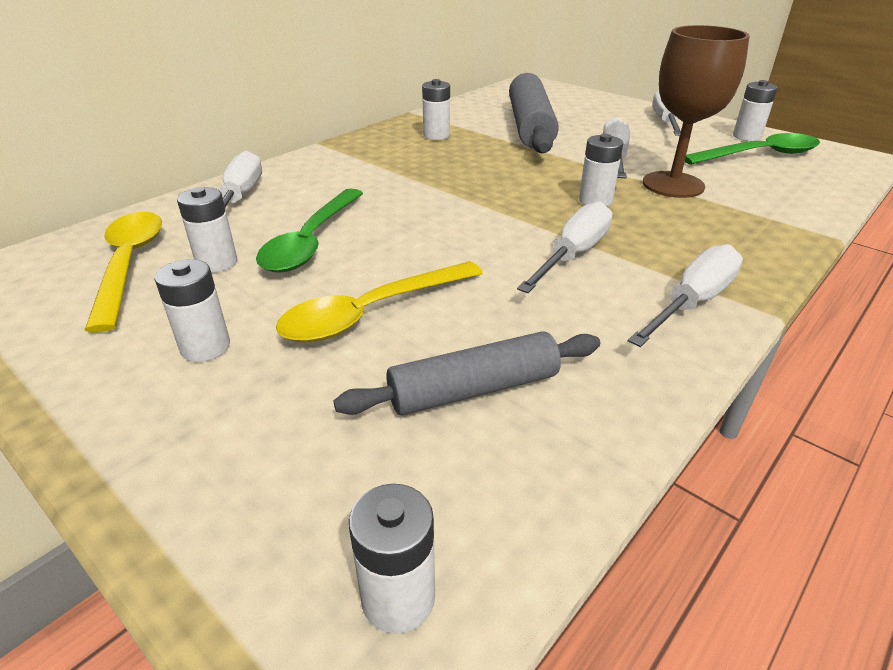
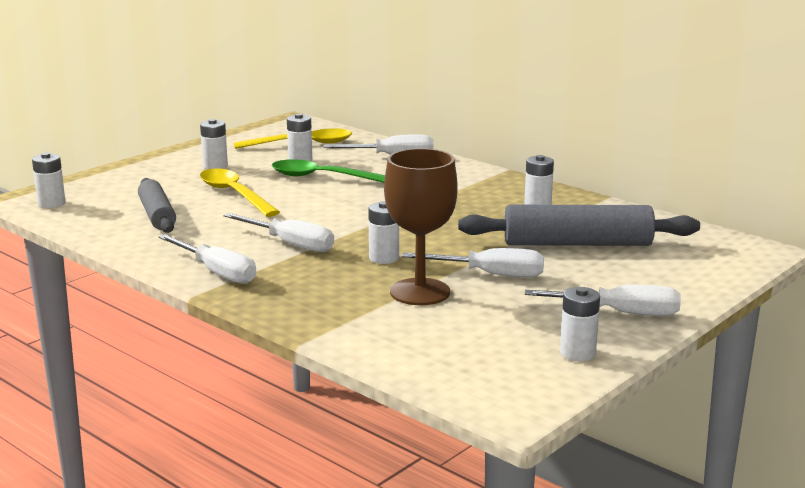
camera: 90 degrees right, 15 degrees down
green spoon [685,133,820,165] -> none

